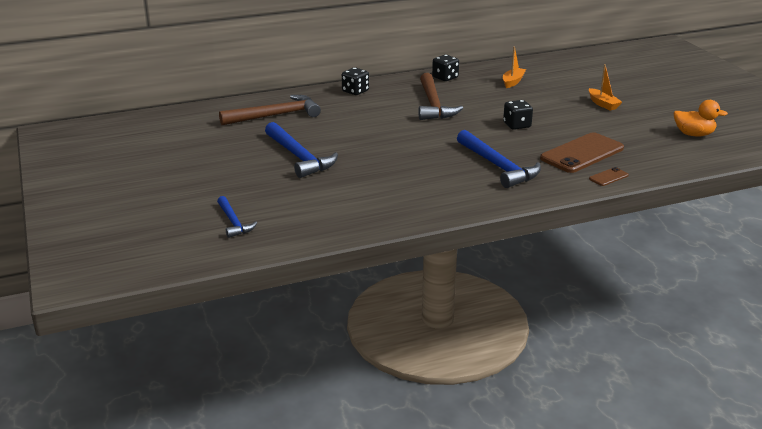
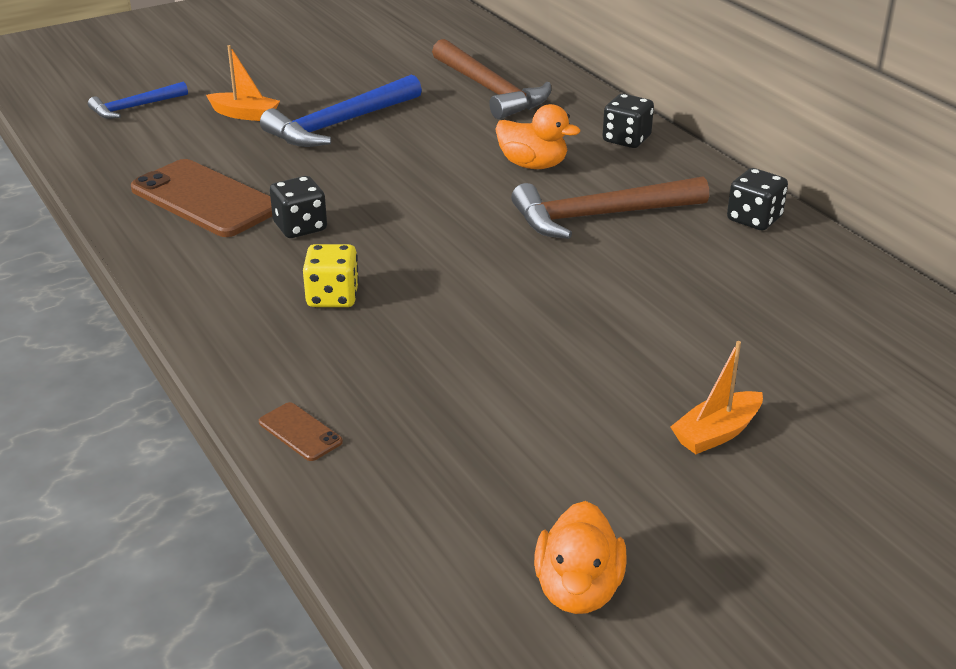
camera: 80 degrees right, 5 degrees up
blue hammer [457,130,541,188] -> yellow dice [303,244,359,307]
orange boat [503,46,526,88] -> orange boat moved to [206,45,280,121]
black dice [503,100,533,130] -> black dice moved to [270,176,327,238]
brown phone [540,132,624,173] -> brown phone moved to [131,159,272,237]
none -> orange duck [495,104,580,169]

